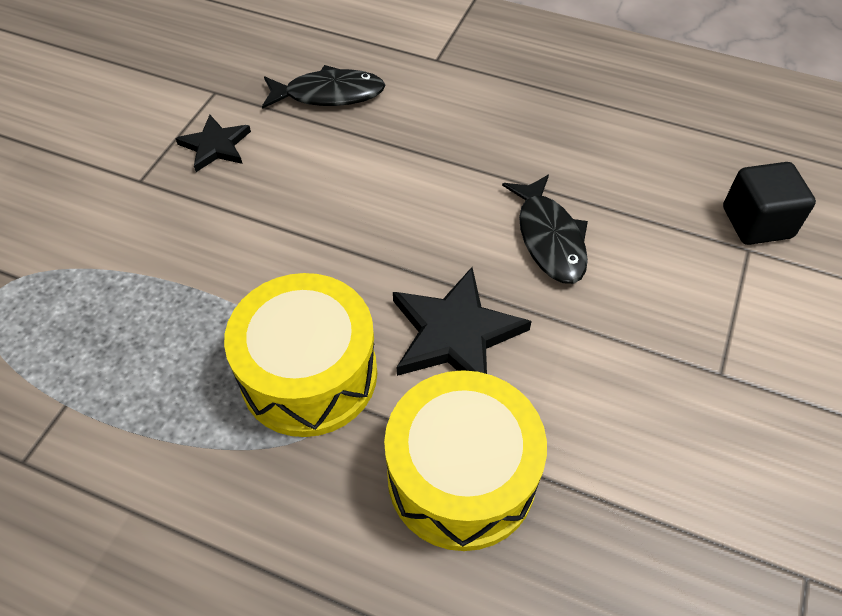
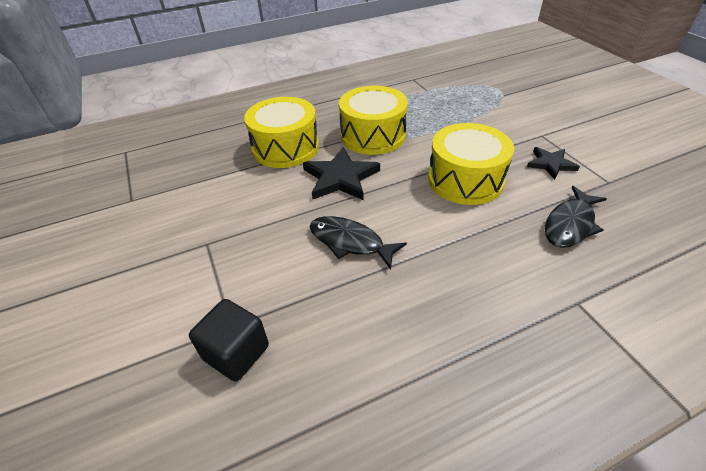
camera: 135 degrees right, 10 degrees down
none -> yellow drum [428,123,514,205]

